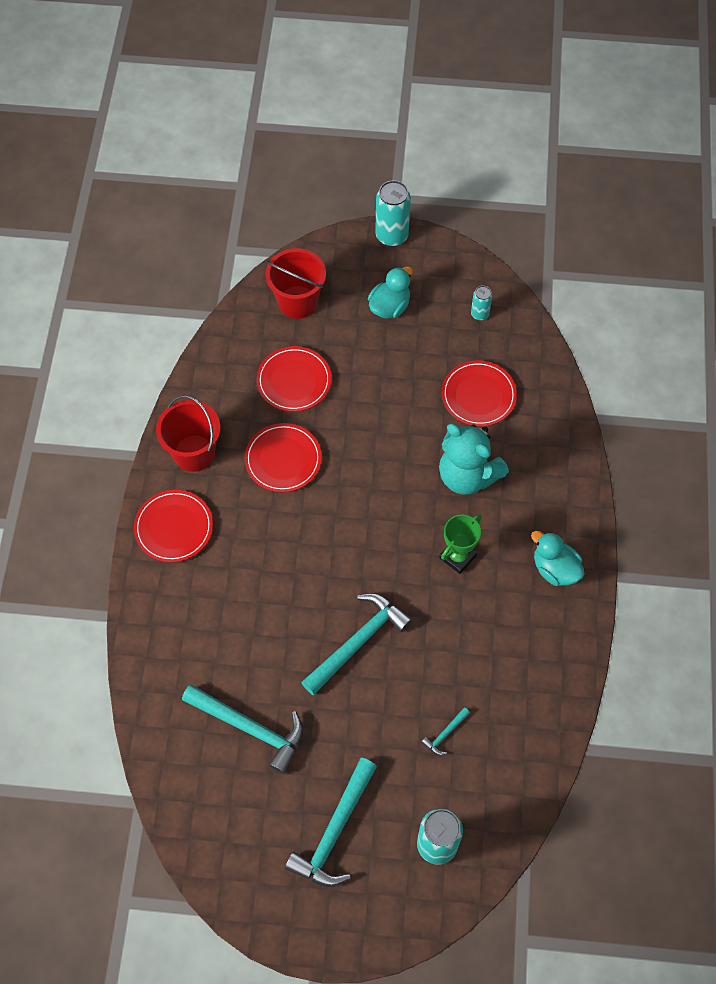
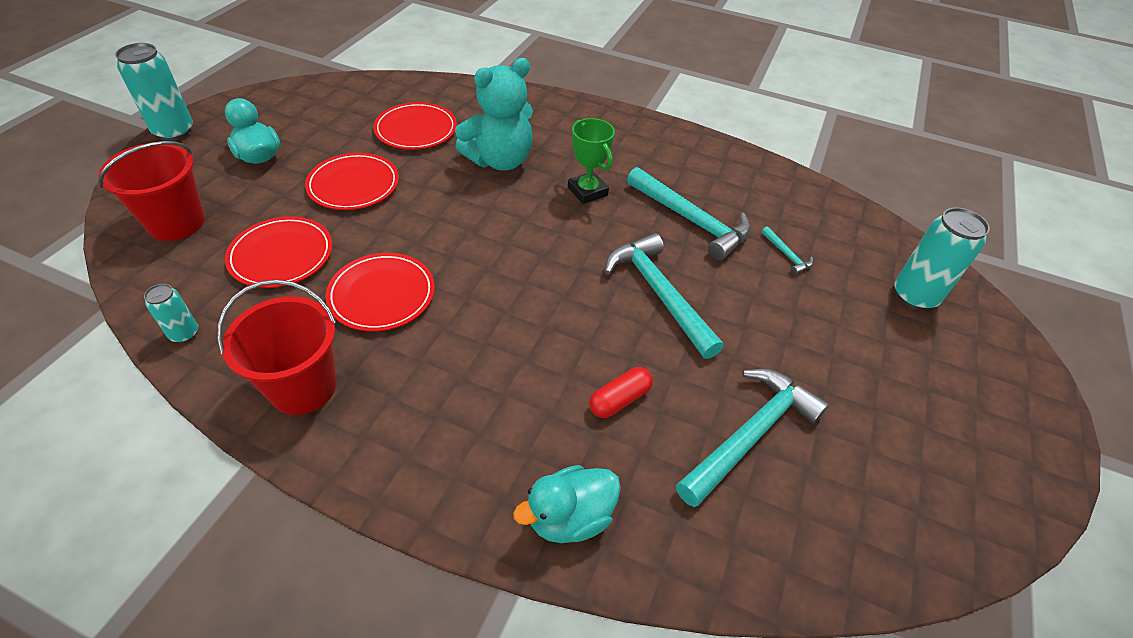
camera: 75 degrees left, 15 degrees down
red plate [134,490,213,562] -> red plate moved to [305,153,399,210]
turquoise hammer [285,758,377,887] -> turquoise hammer moved to [627,167,751,260]
turquoise can [471,286,492,320] -> turquoise can moved to [144,284,198,343]
turquoise duck [531,531,585,586] -> turquoise duck moved to [513,465,621,543]
none -> red capsule [589,367,653,418]

